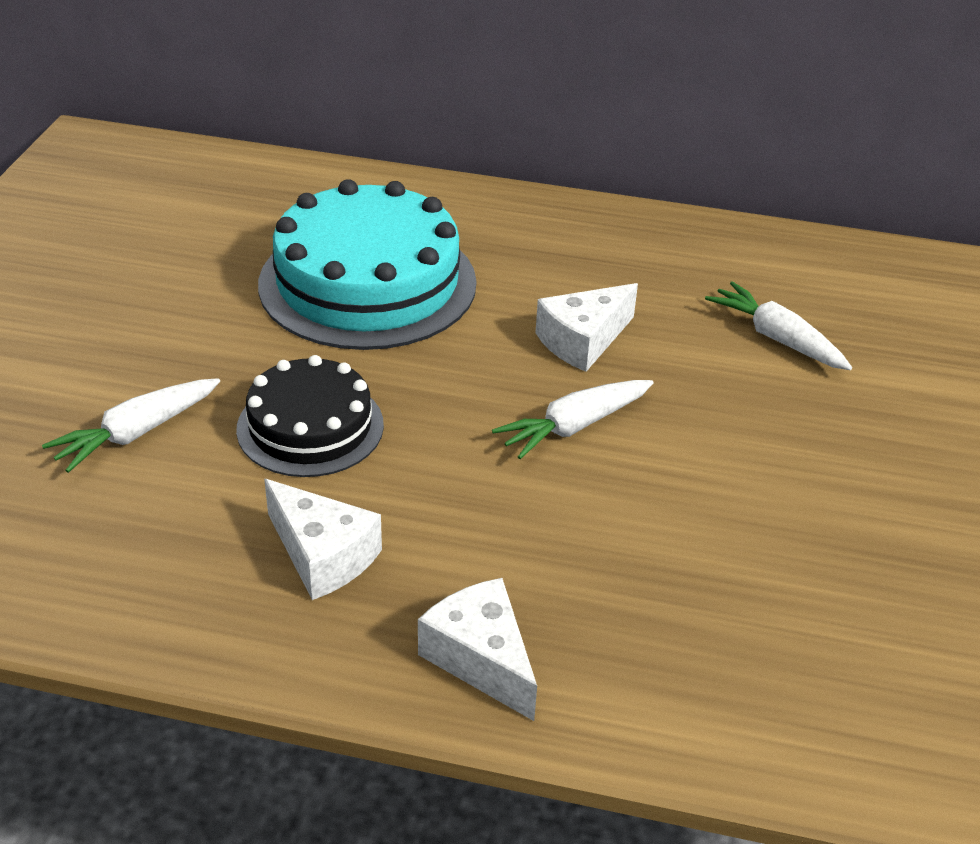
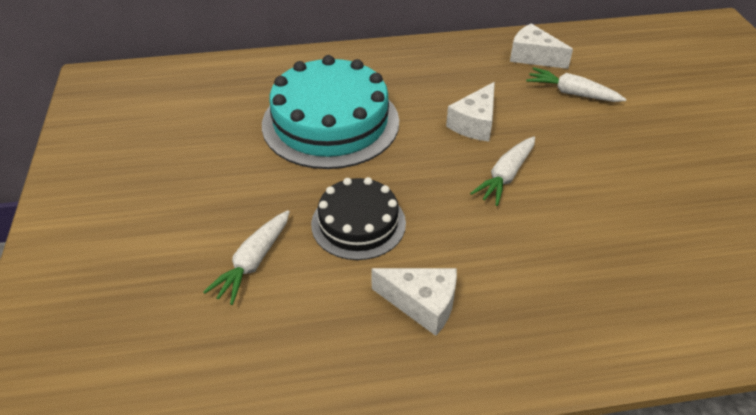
camera: 20 degrees left, 5 degrees up
white cheese [418,578,537,721] -> white cheese moved to [510,24,573,69]

